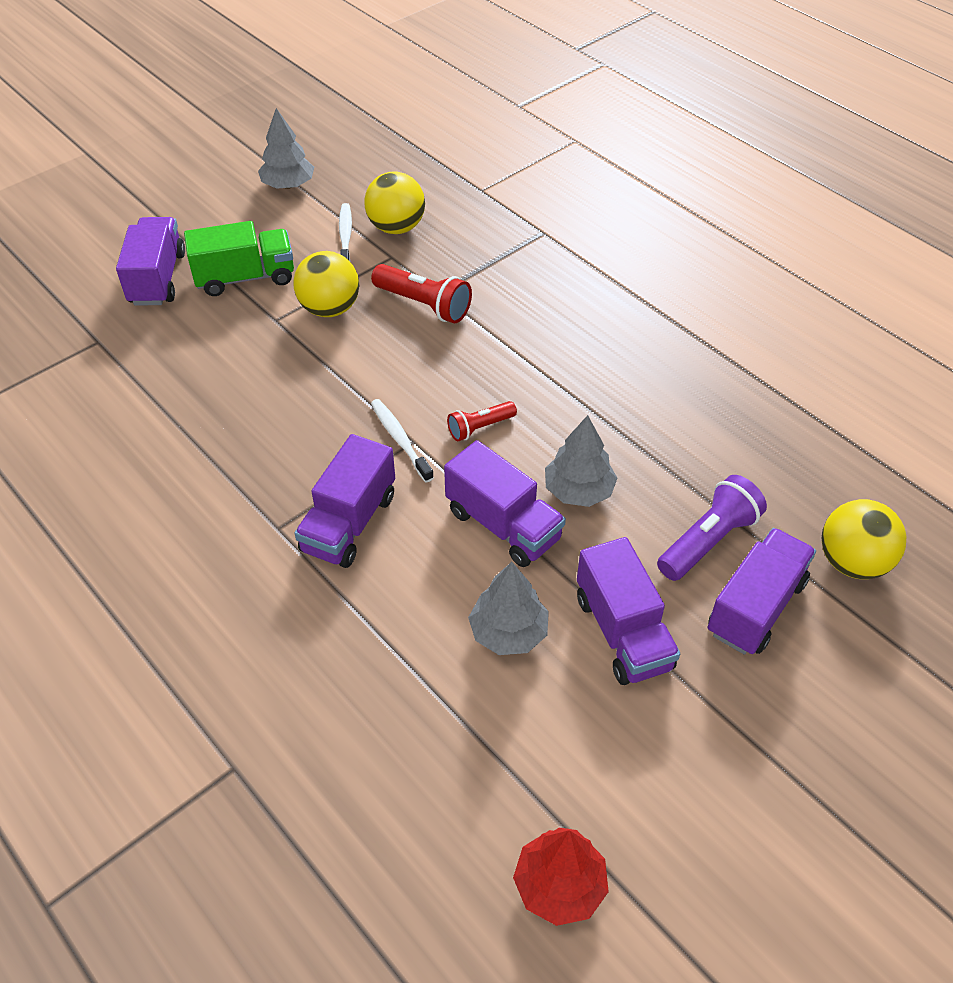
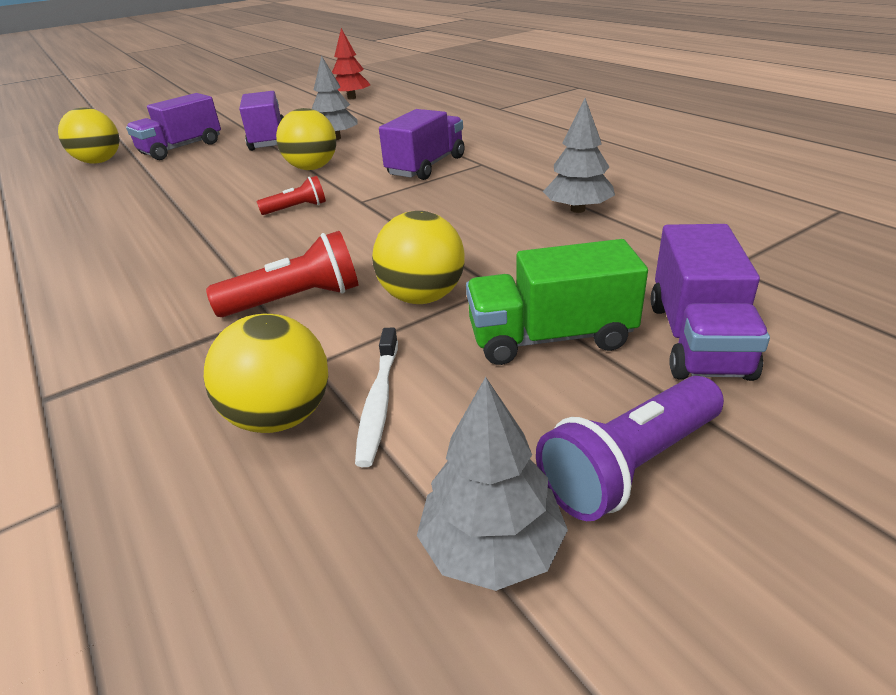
camera: 170 degrees left, 15 degrees down
red flashlight [371,264,472,324] -> red flashlight turned 120 degrees clockwise [206,231,359,317]
white toothbrush [371,399,434,482] -> none
purple truck [444,440,566,567] -> yellow ball [276,108,336,170]
grey tree [545,415,617,507] -> grey tree moved to [543,98,615,213]
purple flashlight [657,475,767,581] -> purple flashlight moved to [536,376,724,521]

